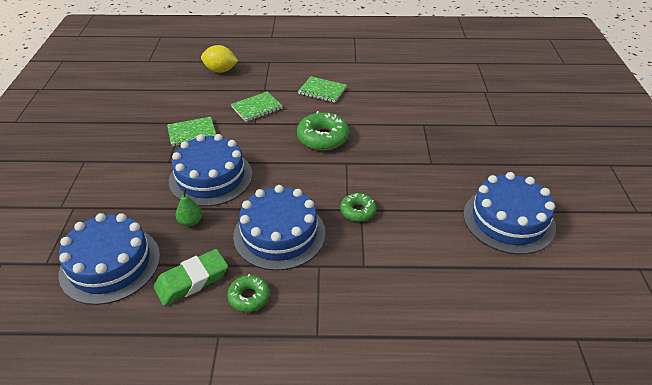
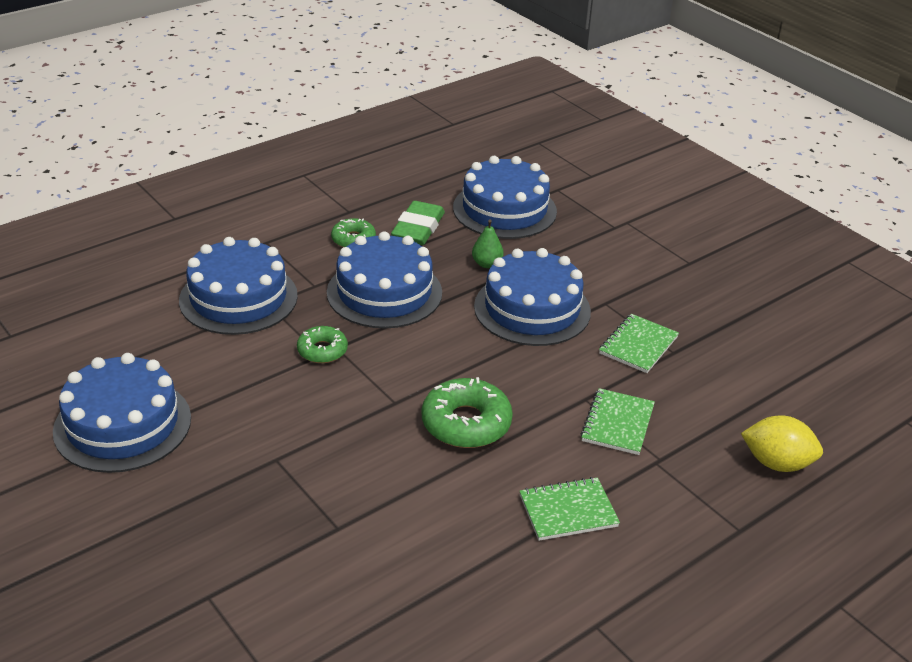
camera: 140 degrees right, 5 degrees down
yellow lemon [201,45,238,73] -> yellow lemon turned 45 degrees clockwise [741,416,823,472]
none -> blue cake [179,237,298,335]

